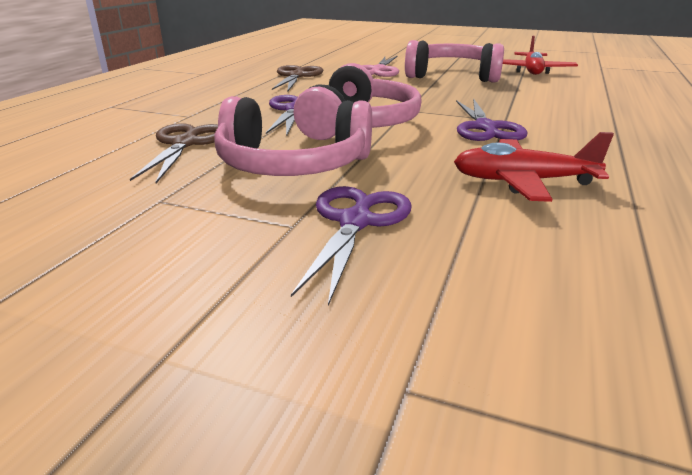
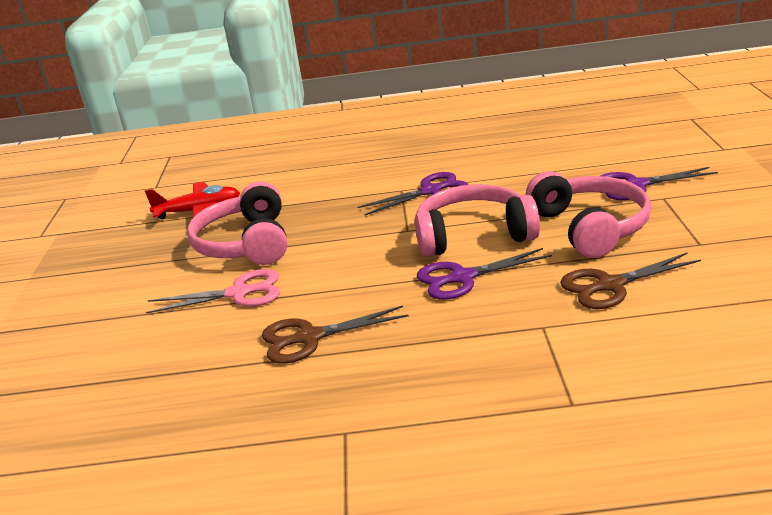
camera: 110 degrees left, 0 degrees up
red plane [454,132,614,202] -> none

